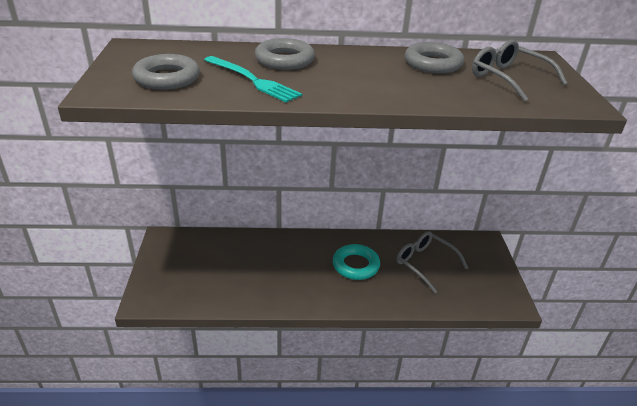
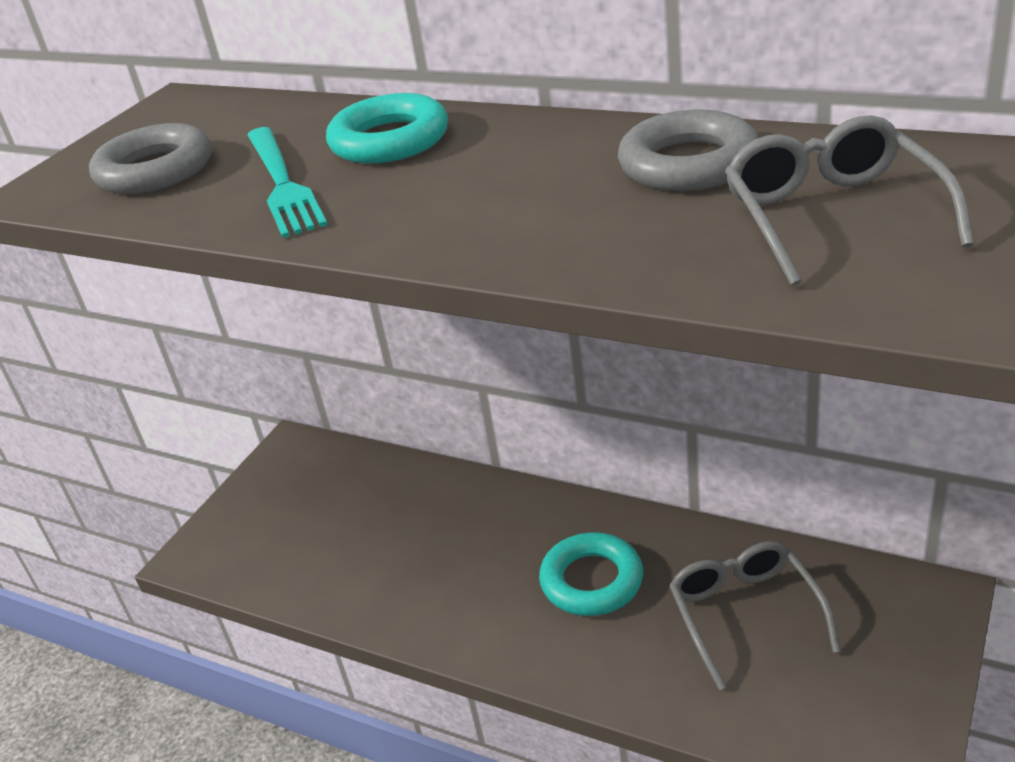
camera: 35 degrees right, 0 degrees up
grey ring [255,38,315,70] -> turquoise ring [326,93,448,164]

